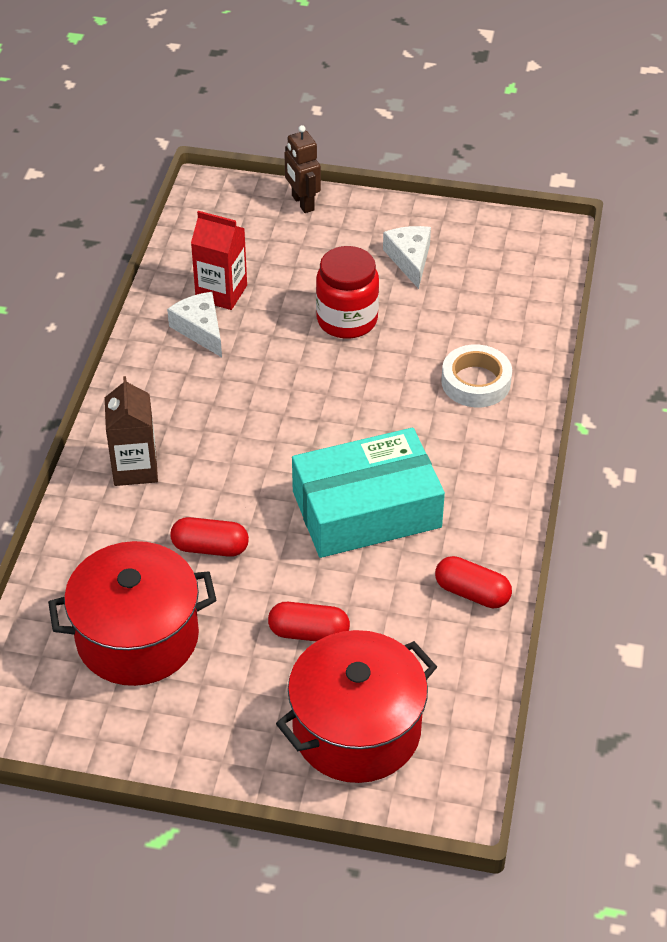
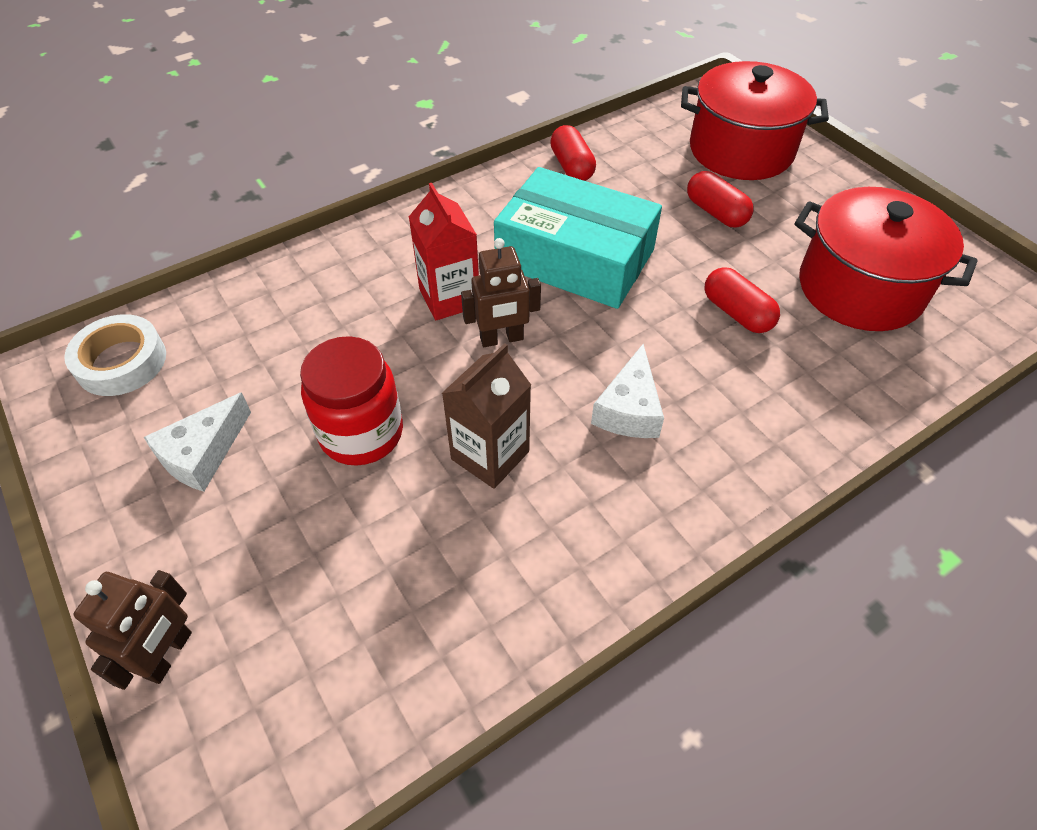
camera: 135 degrees left, 5 degrees up
brown carton [105,376,158,486] -> brown carton moved to [442,343,531,489]
white cheese [167,292,222,357] -> white cheese moved to [591,344,664,438]
red carton [191,211,247,310] -> red carton moved to [409,183,479,320]
white tape [441,344,512,407] -> white tape moved to [64,314,166,396]
none -> brown robot [461,238,541,347]

